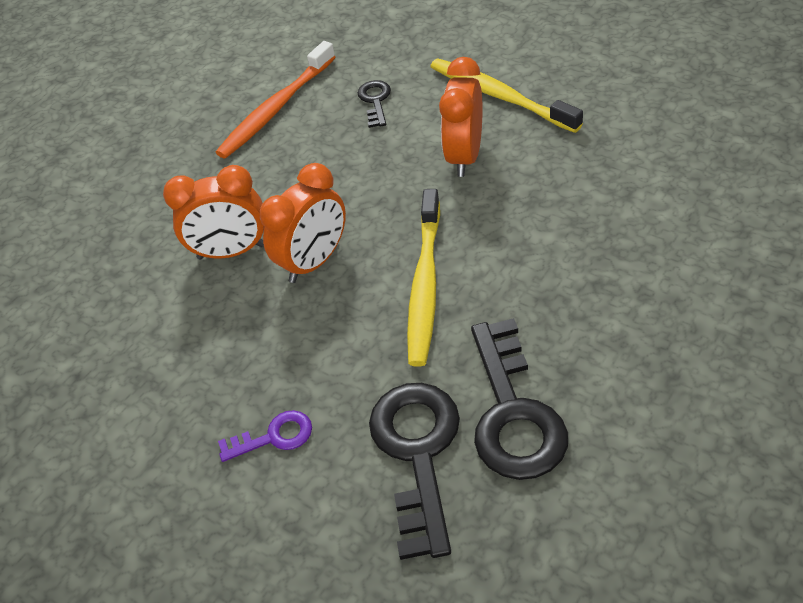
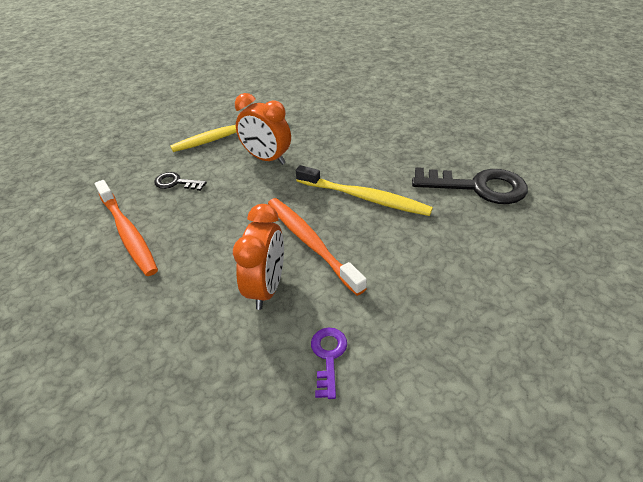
camera: 75 degrees left, 5 degrees down
purple key [218,410,312,462] -> purple key moved to [311,327,347,399]
orange clock [260,163,346,283] -> orange toothbrush [268,198,367,296]
black key [369,383,460,560] -> none

